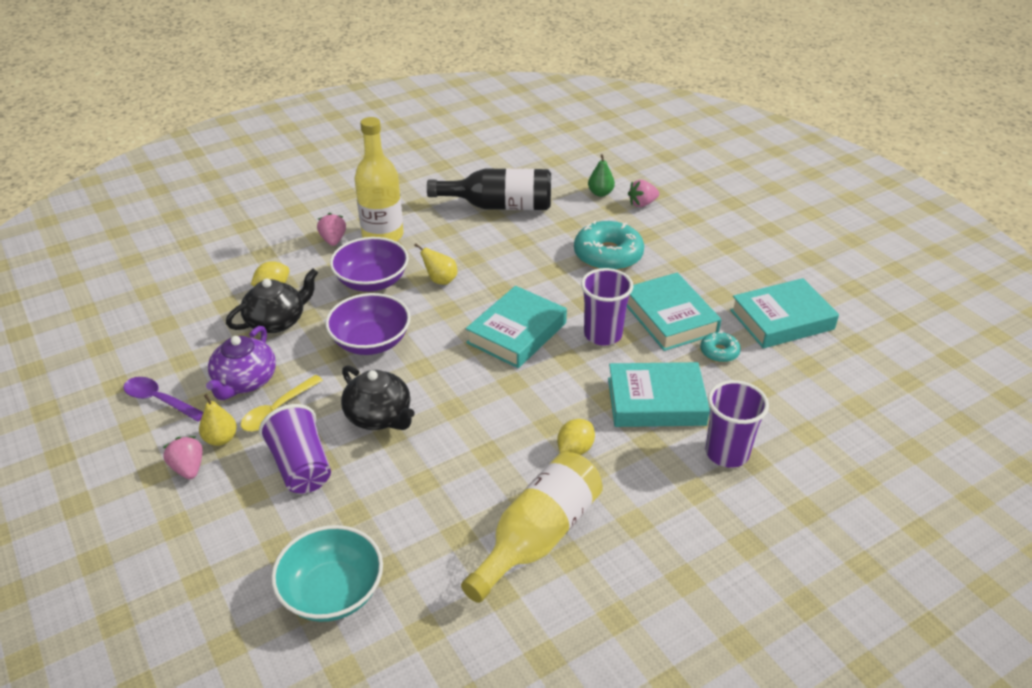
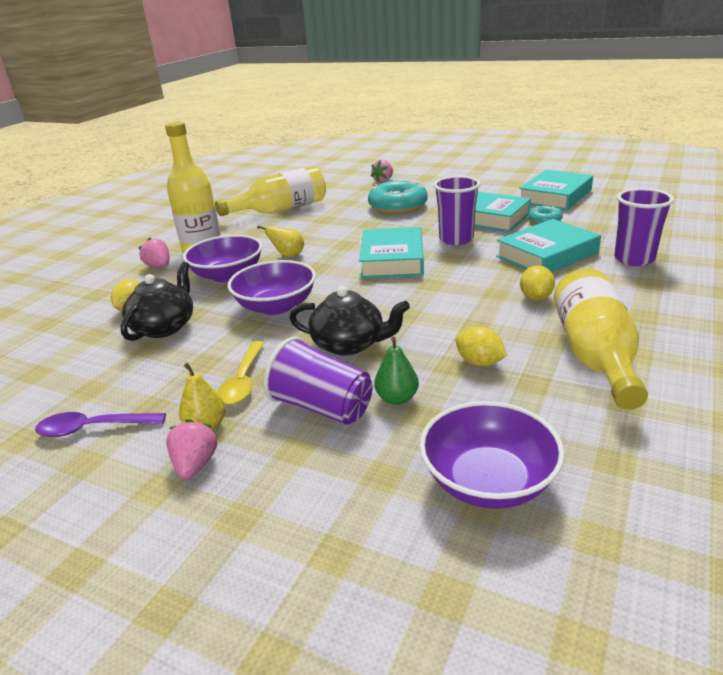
camera: 30 degrees left, 10 degrees down
pink strawberry [163,436,203,479] -> pink strawberry turned 60 degrees clockwise [166,419,218,479]
purple teapot [206,326,276,400] -> none
turquoise bowl [271,525,383,622] -> purple bowl [420,401,565,509]
black bottle [427,168,551,210] -> yellow bottle [215,166,326,216]
green pear [588,154,615,197] -> green pear moved to [374,337,419,405]
none -> yellow lemon [456,326,507,367]

